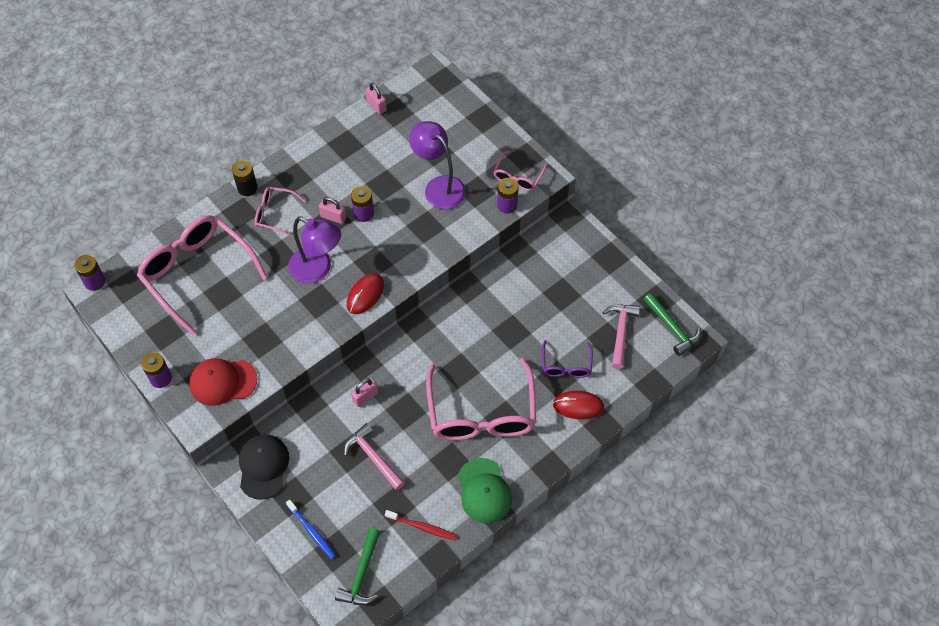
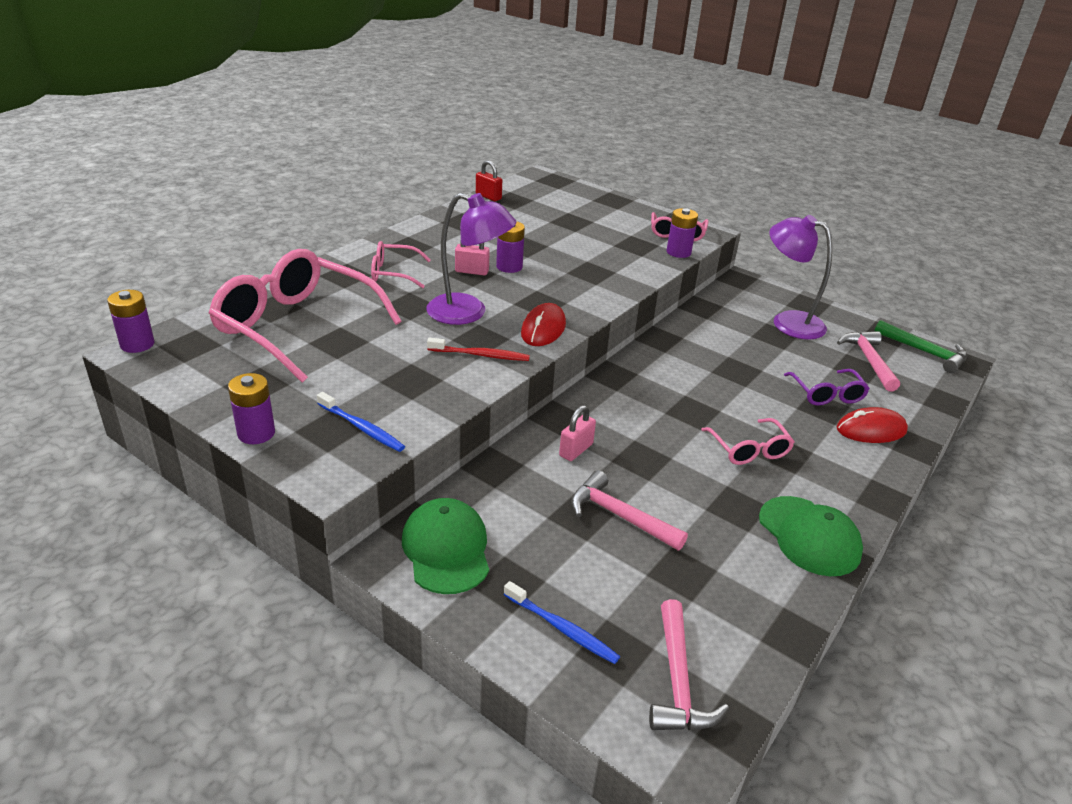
camera: 15 degrees left, 25 degrees down
red cap [189,358,257,406] -> blue toothbrush [317,392,405,452]
black battery [232,160,258,196] -> none
black cap [239,434,289,500] -> green cap [402,498,489,594]
green hammer [335,528,380,605] -> pink hammer [649,599,729,730]
pink padlock [366,83,387,114] -> red padlock [476,160,502,201]
red toothbrush [385,510,457,540] -> red toothbrush moved to [427,338,530,361]
purple lamp [409,121,466,210] -> purple lamp moved to [769,215,832,340]
pink glasses [426,358,536,440] -> pink glasses [701,418,794,465], size x0.48

